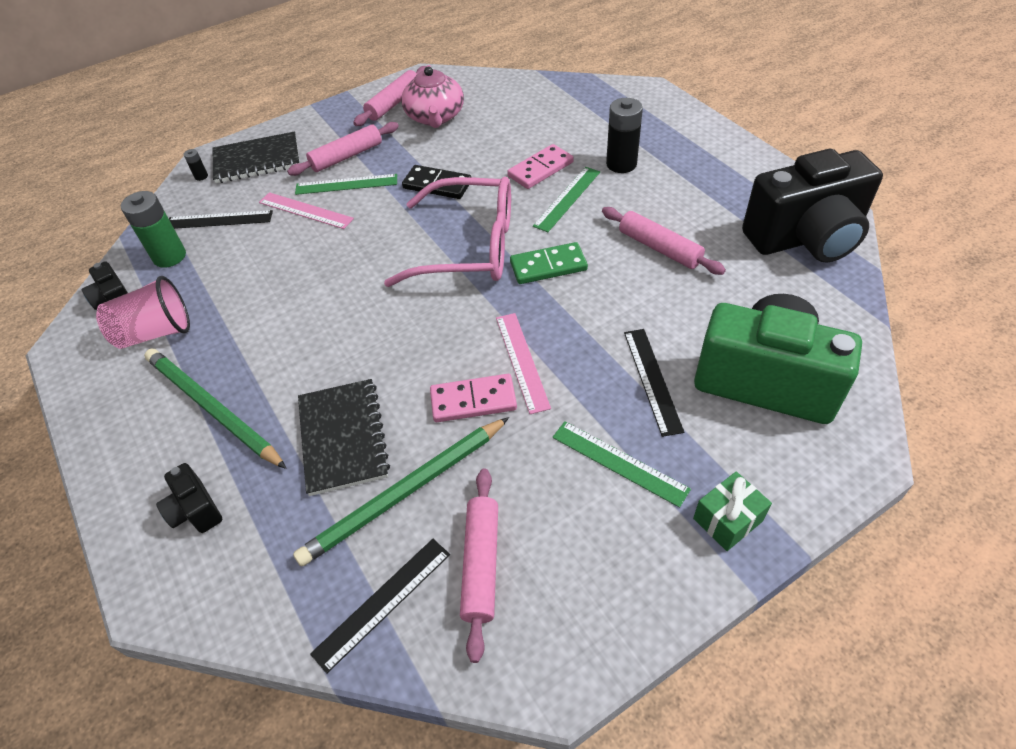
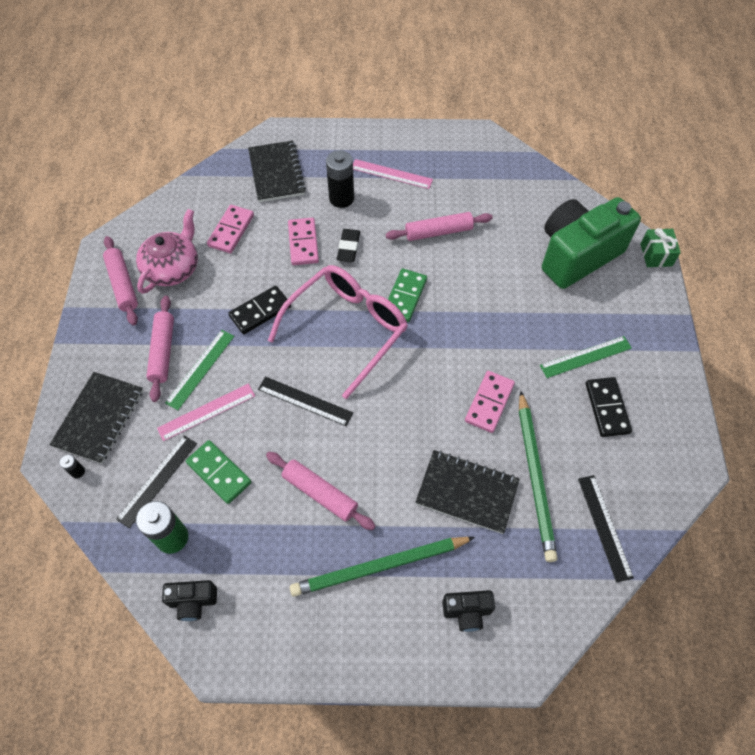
camera: 60 degrees left, 10 degrees up
pink cup [96,276,190,349] -> none
pink teapot [401,65,464,128] -> pink teapot turned 90 degrees counterclockwise [136,209,198,294]
pink rolling pin [460,469,498,663] -> pink rolling pin moved to [266,452,375,530]
pink ruler [496,313,551,414] -> pink ruler moved to [353,159,433,189]
green ruler [533,167,600,232] -> black eraser [337,229,360,262]
black ruler [624,329,684,437] -> black ruler moved to [258,377,353,426]
green gift [693,472,772,551] -> green gift moved to [640,228,681,267]
black camera [742,149,883,262] -> none
none -> green domino [186,440,251,504]
none -> pink domino [207,205,254,253]
none -> black notebook [248,141,306,202]
none -> black domino [586,377,632,437]

